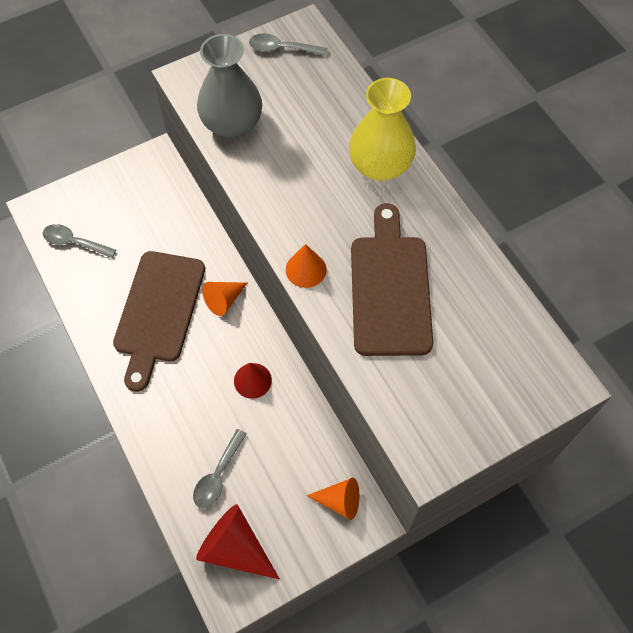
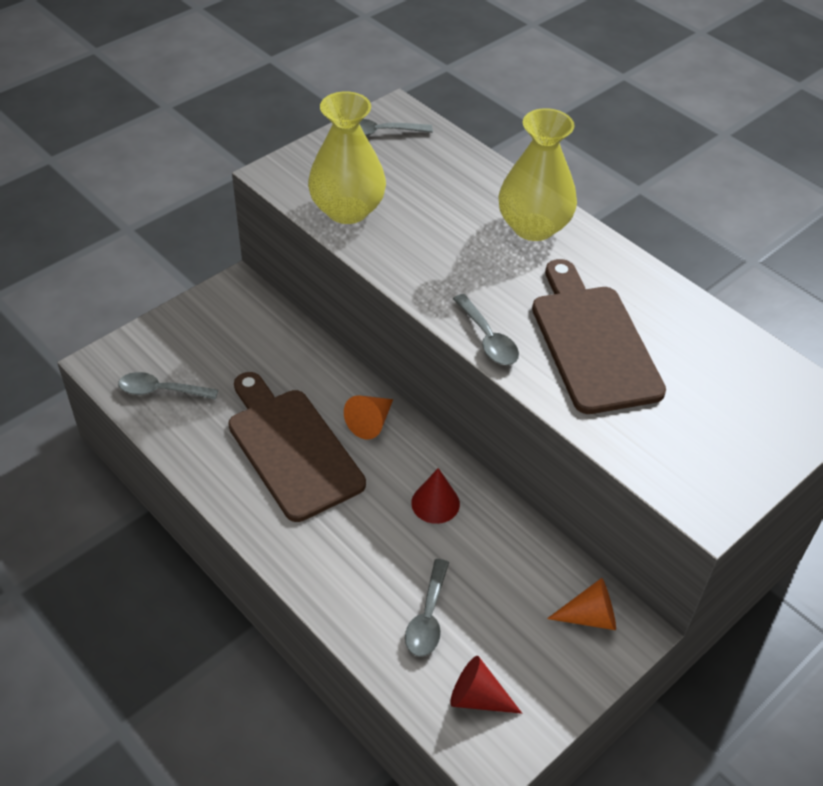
camera: 15 degrees left, 15 degrees down
brown cutting board [113,251,205,392] -> brown cutting board turned 150 degrees clockwise [228,372,366,522]
red cone [196,504,280,580] -> red cone [450,656,522,714], size x0.64
grey vase [197,34,262,138] -> yellow vase [308,91,386,224]
orange cone [286,244,327,288] -> grey spoon [453,294,519,365]

